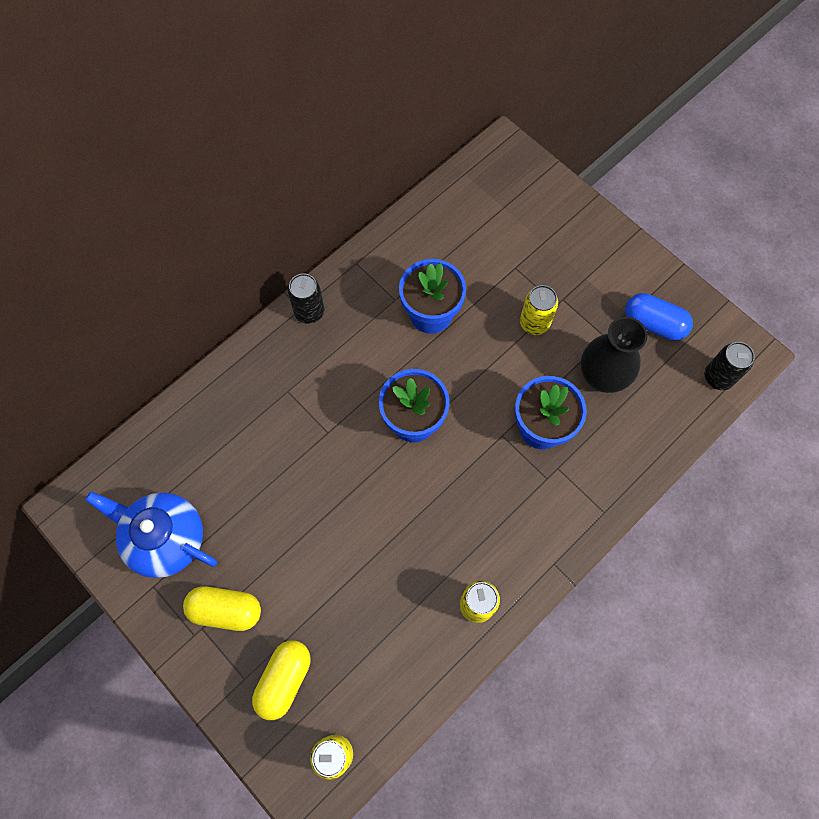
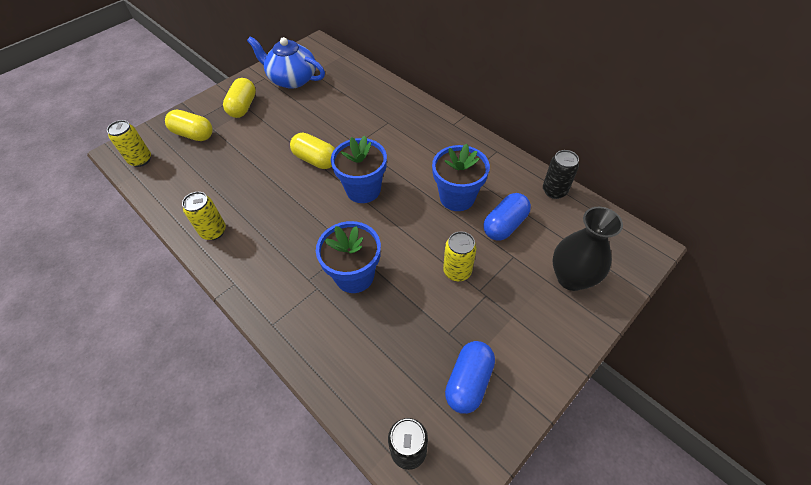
camera: 90 degrees right, 15 degrees down
blue teapot [85,492,217,578] -> blue teapot turned 90 degrees counterclockwise [247,36,325,89]
black can [288,273,324,324] -> black can moved to [543,150,579,199]
black vase [580,317,647,393] -> black vase moved to [553,207,623,291]
none -> yellow capsule [290,133,335,169]
none -> blue capsule [483,193,531,241]

